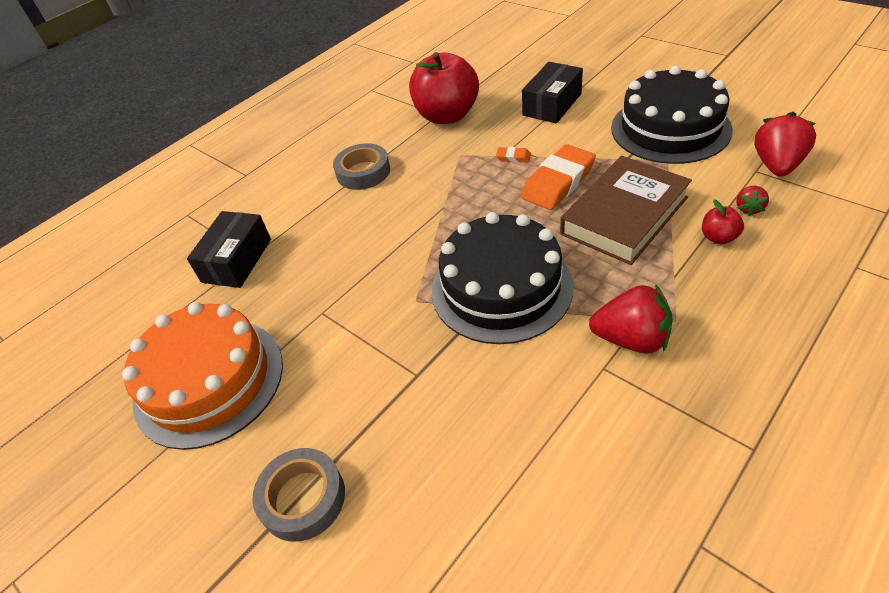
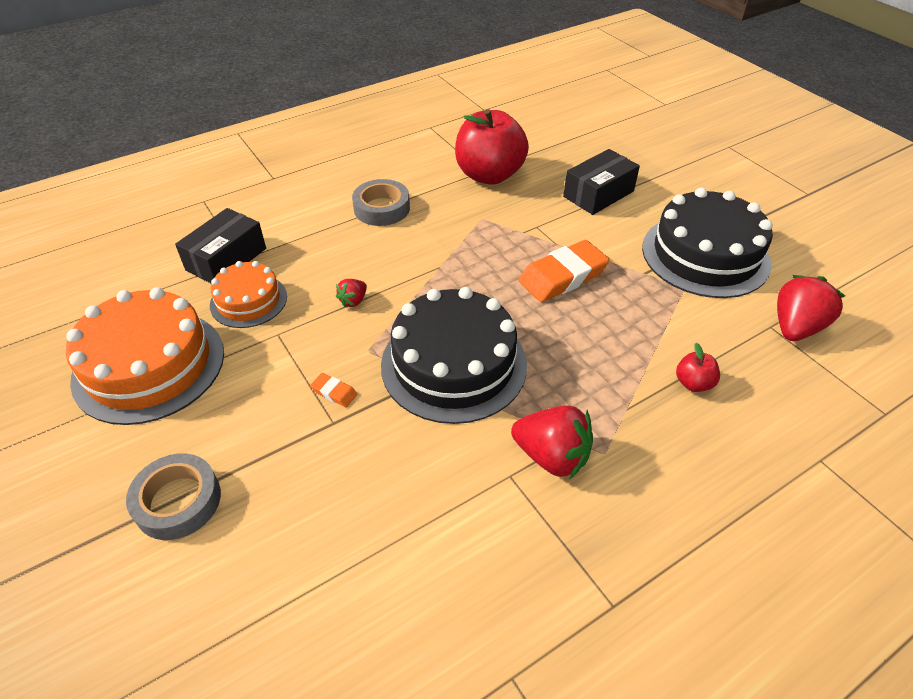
camera: 10 degrees right, 0 degrees up
orange eraser [496,147,531,163] -> orange eraser moved to [310,373,357,407]
brown book [560,156,692,265] -> none
red strawberry [736,186,769,216] -> red strawberry moved to [336,279,367,307]
none -> orange cake [210,261,287,328]

